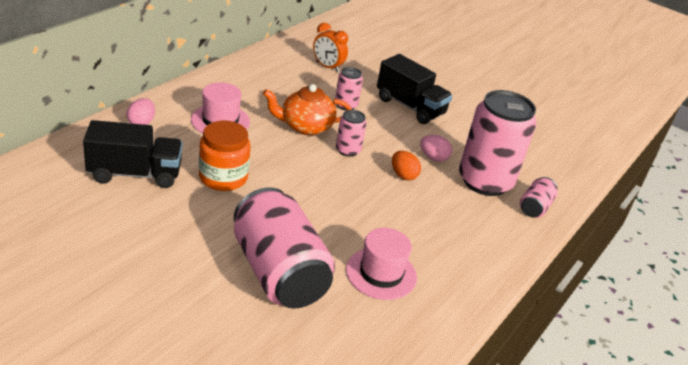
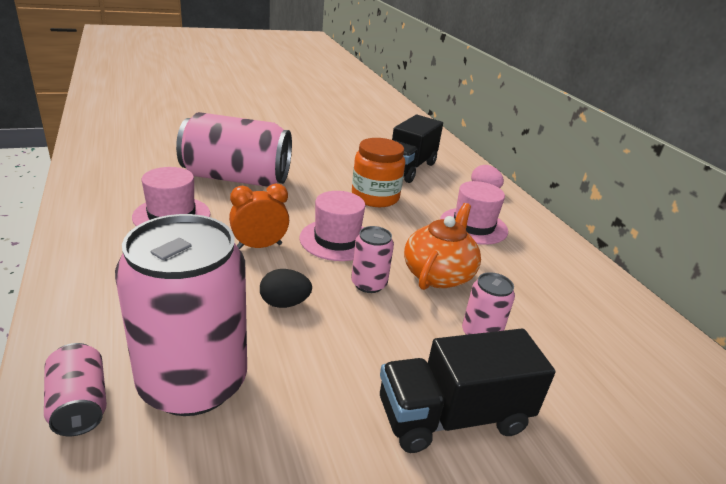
camera: 125 degrees right, 5 degrees down
orange clock [313,23,348,72] -> orange clock moved to [229,184,289,249]
orange egg [392,151,421,181] -> black egg [260,269,312,308]
pink egg [420,135,452,162] -> none
none -> pink hat [300,191,365,261]

